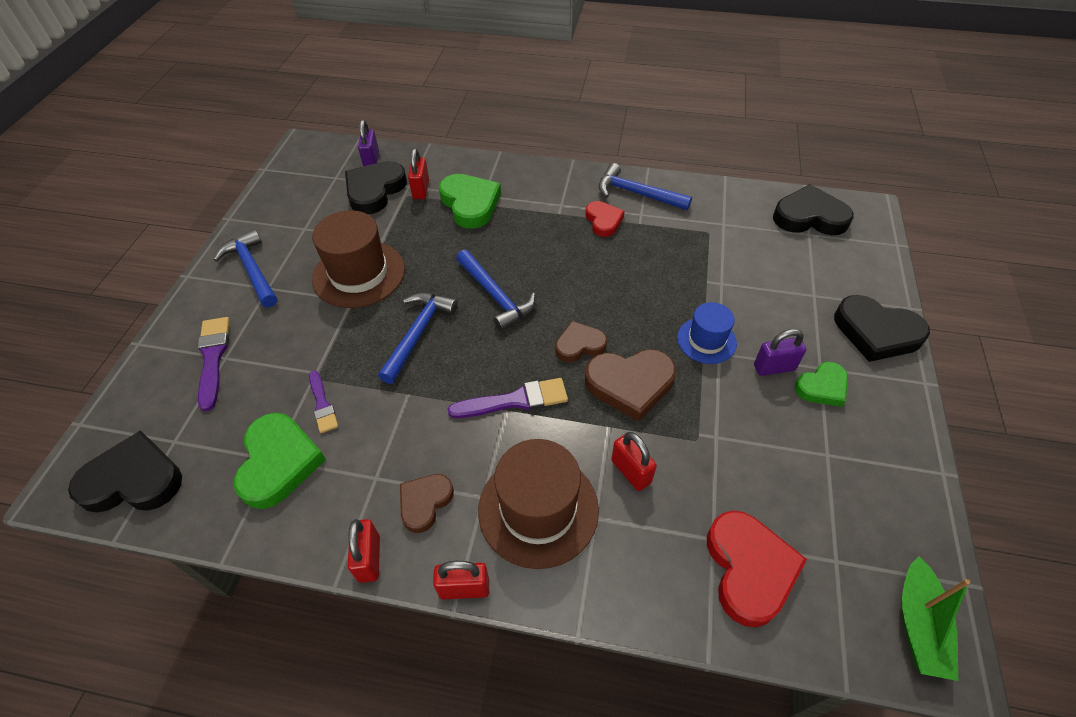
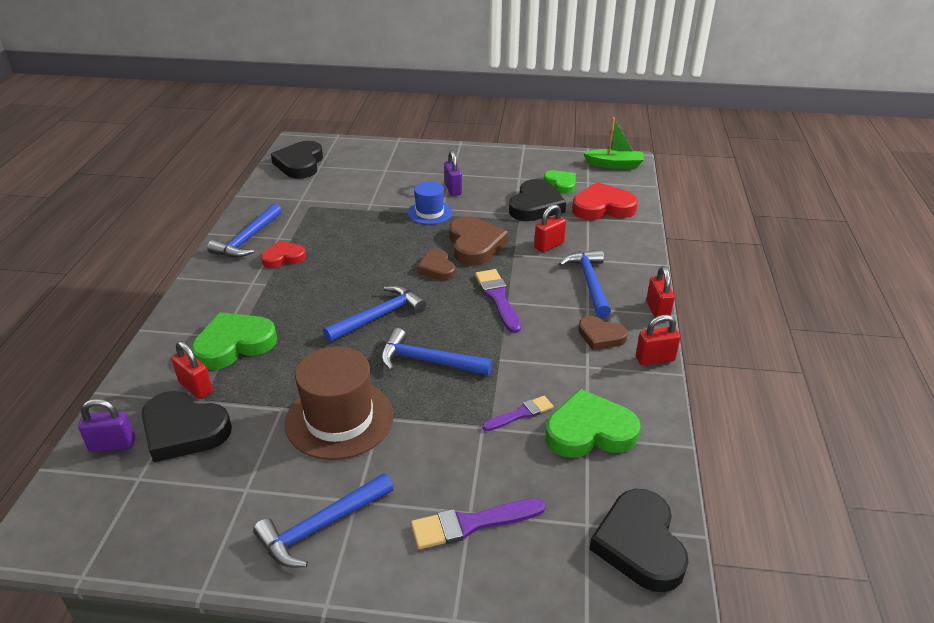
camera: 95 degrees left, 15 degrees down
red padlock [408,148,429,199] -> red padlock turned 45 degrees clockwise [171,341,213,399]
brown hat [478,439,599,569] -> blue hammer [559,250,611,318]
green heart [795,362,848,407] -> green heart moved to [544,170,576,194]
black heart [834,295,930,362] -> black heart moved to [509,179,566,221]

